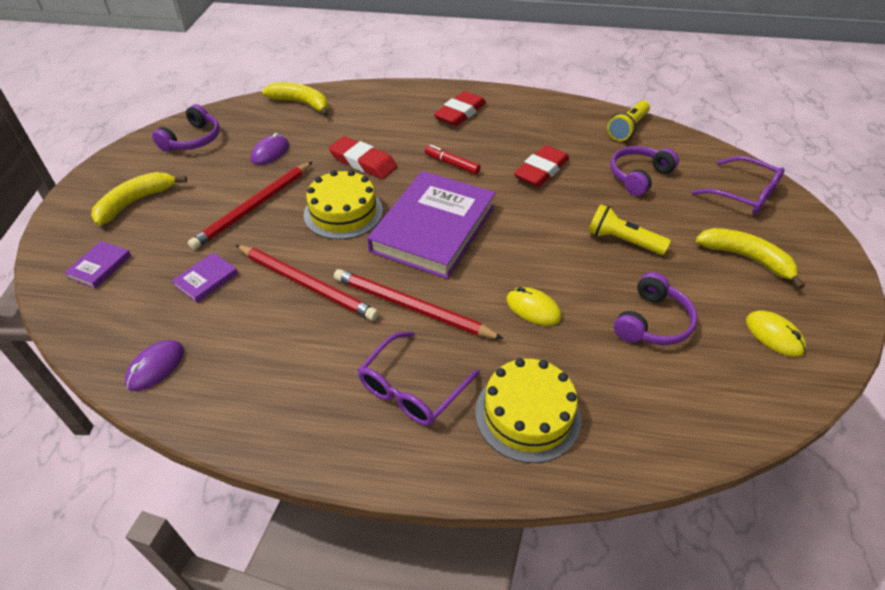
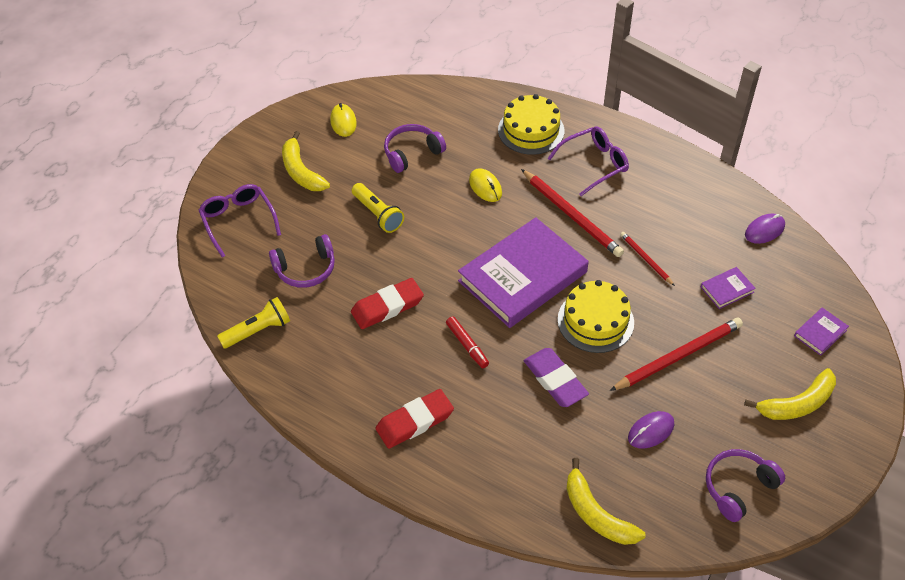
camera: 155 degrees left, 5 degrees up
red pencil [236,245,379,321] -> red pencil [620,232,675,286], size x0.54
red eraser [329,136,397,179] -> purple eraser [524,348,589,407]

